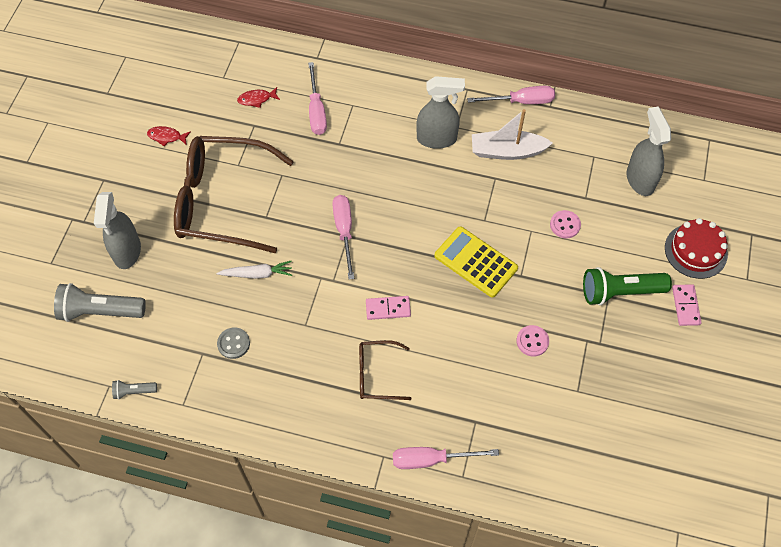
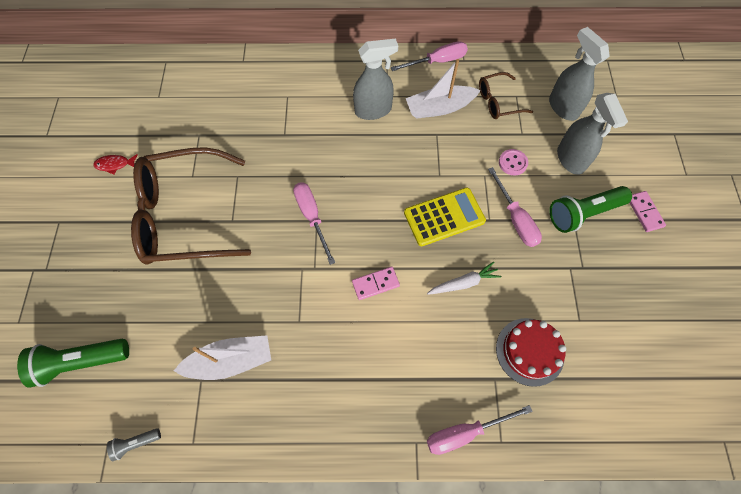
camera: 15 degrees left, 5 degrees up
grey flashlight [54,283,146,322] -> green flashlight [17,339,129,388]
grey spray bottle [94,192,141,269] -> grey spray bottle moved to [557,93,628,175]
white carrot [217,261,292,279] -> white carrot moved to [427,261,501,295]
grey button [217,328,250,359] -> white boat [174,335,271,380]
red fish [237,87,280,108] -> none
pink screwdriver [308,62,327,135] -> pink screwdriver moved to [488,167,542,247]
brown glasses [359,340,411,400] -> brown glasses moved to [479,72,533,119]
yellow calculator [434,226,518,298] -> yellow calculator turned 135 degrees clockwise [404,188,486,246]
pink button [516,325,549,357] -> none
red cake [665,218,728,279] -> red cake moved to [496,318,566,387]

